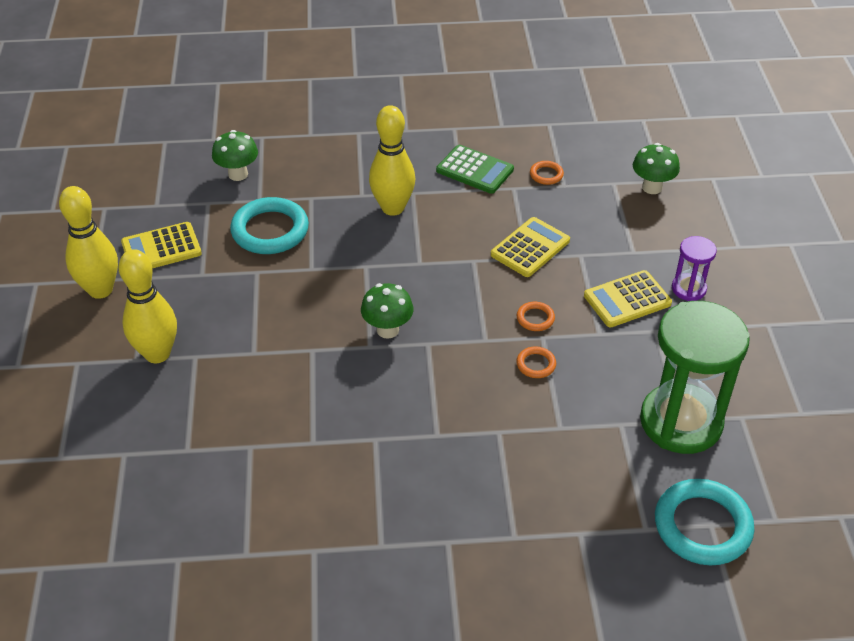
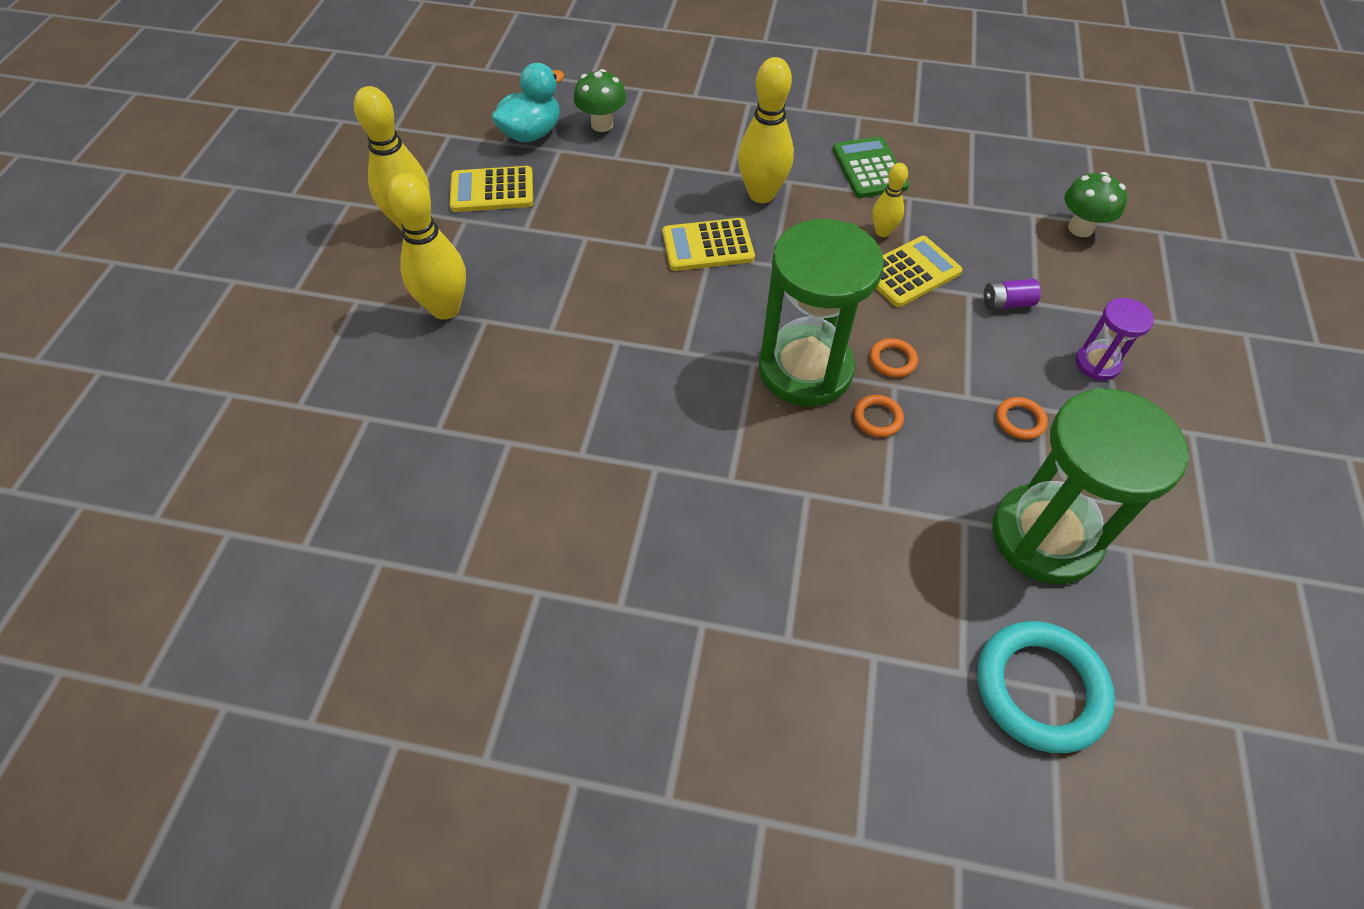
camera: 15 degrees right, 10 degrees up
turquoise ring [230,197,309,254] -> none
green mushroom [361,283,413,339] -> none
green calculator [436,145,514,194] -> green calculator turned 150 degrees counterclockwise [833,137,909,198]
orange ring [530,161,564,185] -> orange ring moved to [996,397,1048,439]
yellow calculator [584,270,672,327] -> yellow calculator moved to [662,218,755,271]
none -> turquoise duck [491,63,564,142]
none -> green hourglass [759,219,884,406]
none -> yellow bowling pin [872,163,908,237]
none -> purple battery [983,279,1041,310]

